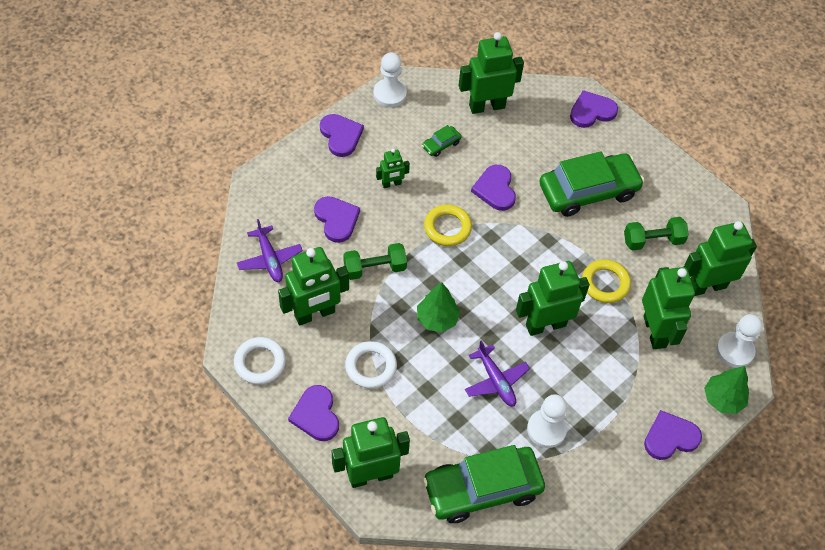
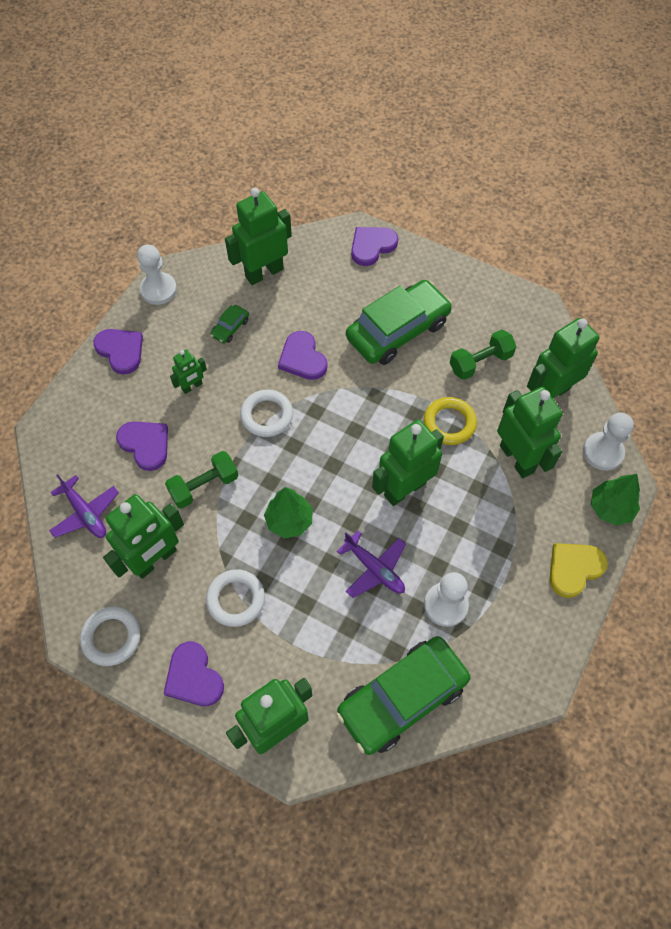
camera: 15 degrees left, 5 degrees up
yellow ring [424,204,472,246] -> white ring [240,390,293,437]
purple heart [644,410,702,460] -> yellow heart [550,543,608,598]

